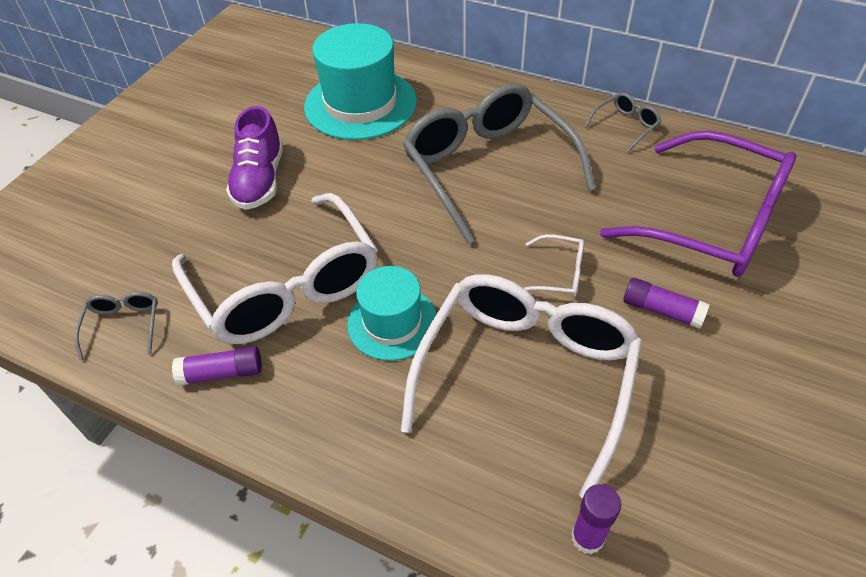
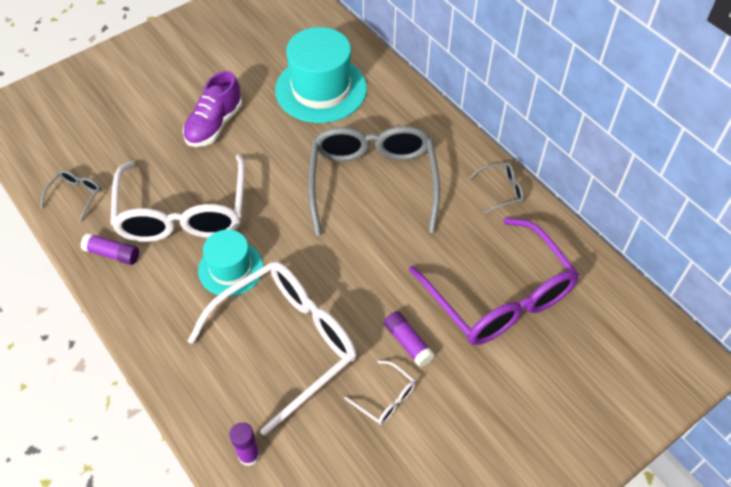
camera: 25 degrees right, 5 degrees up
white glasses [524,234,584,297] -> white glasses moved to [344,360,416,425]

